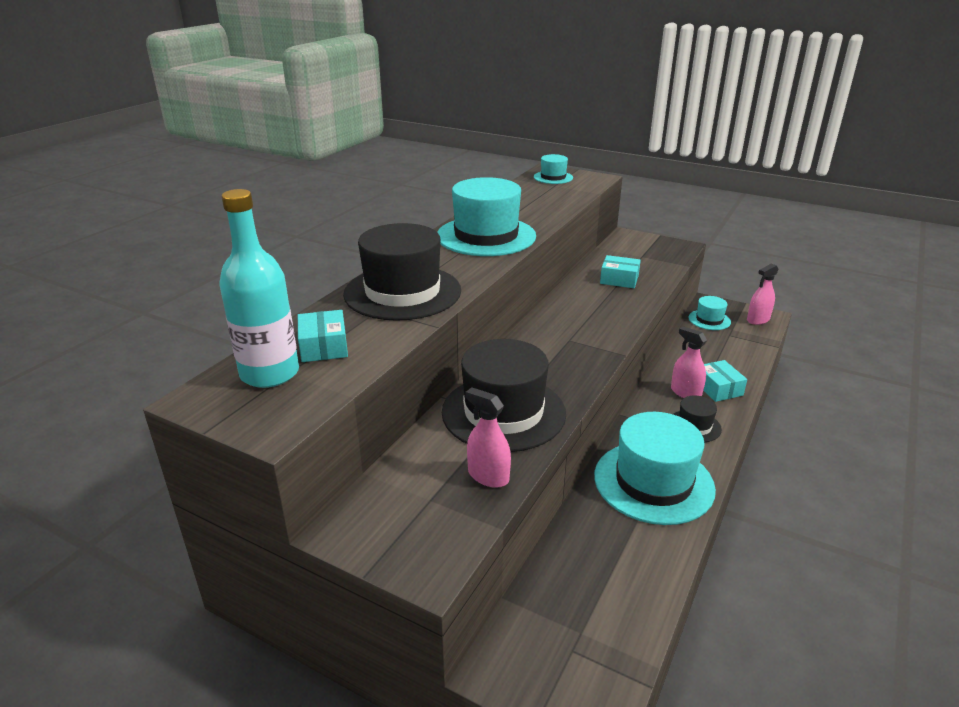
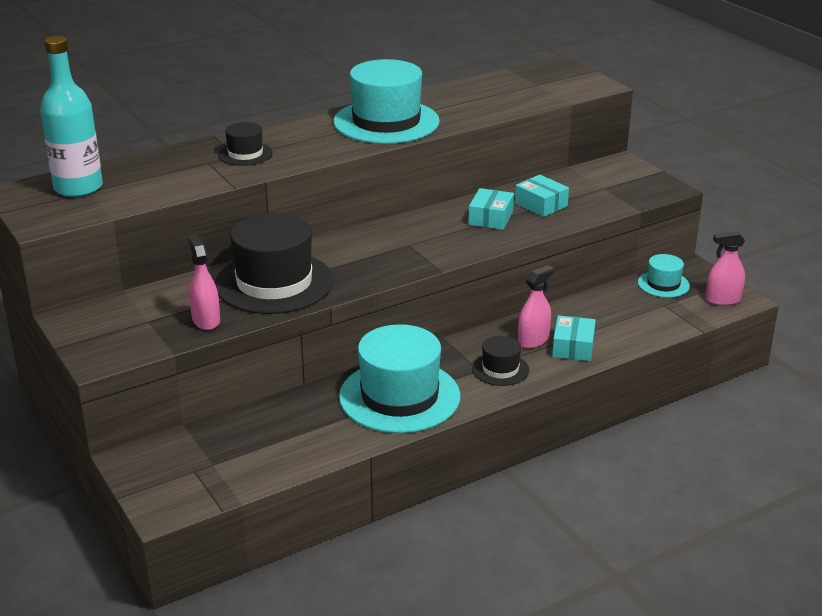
camera: 30 degrees right, 0 degrees up
turquoise box [298,310,348,362] -> turquoise box moved to [468,188,514,230]
black hat [343,223,461,321] -> black hat [218,122,273,166], size x0.49
turquoise hat [534,154,573,184] -> none
pink spray bottle [671,326,707,398] -> pink spray bottle turned 60 degrees clockwise [518,265,554,349]

